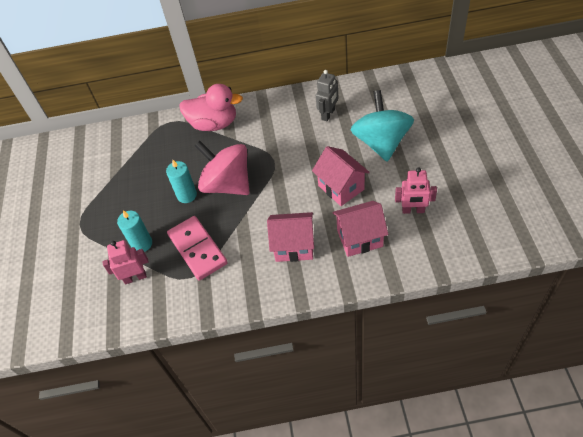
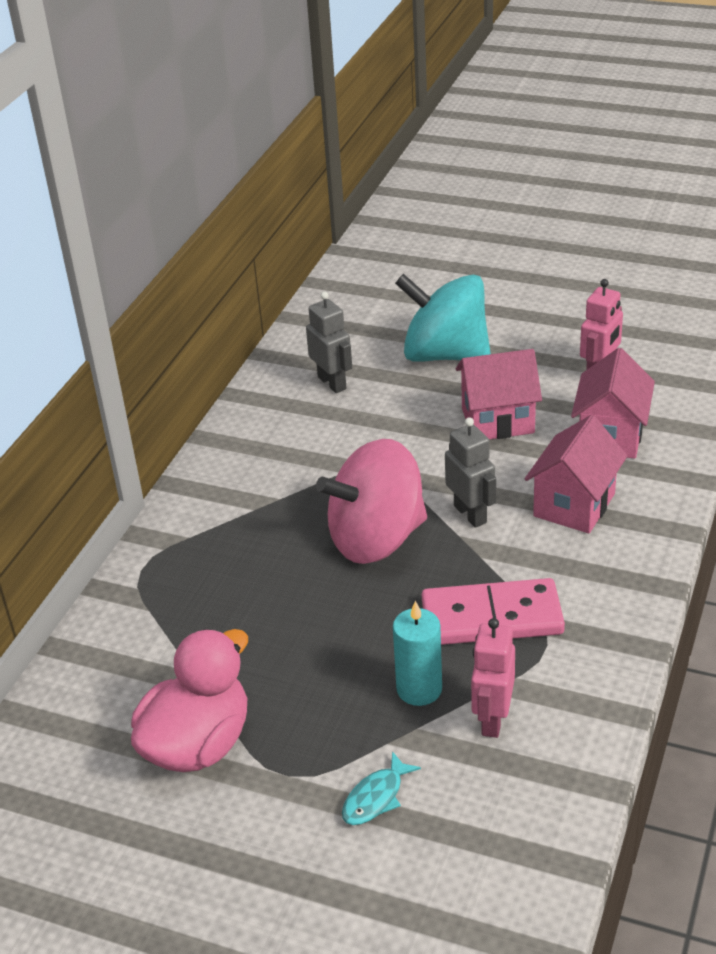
camera: 65 degrees left, 15 degrees down
turquoise candle [166,160,197,203] -> none
pink duck [179,84,243,131] -> pink duck moved to [131,629,248,772]
none -> turquoise fish [342,751,421,825]
none -> grey robot [445,417,496,528]

